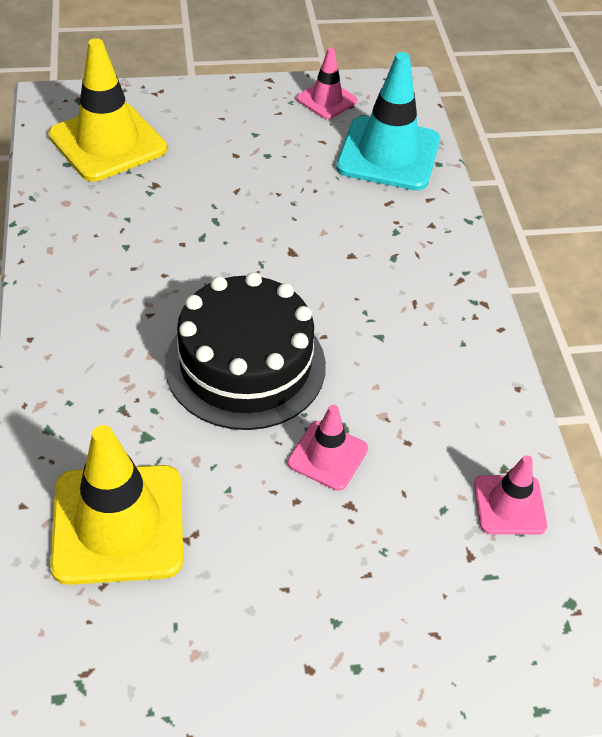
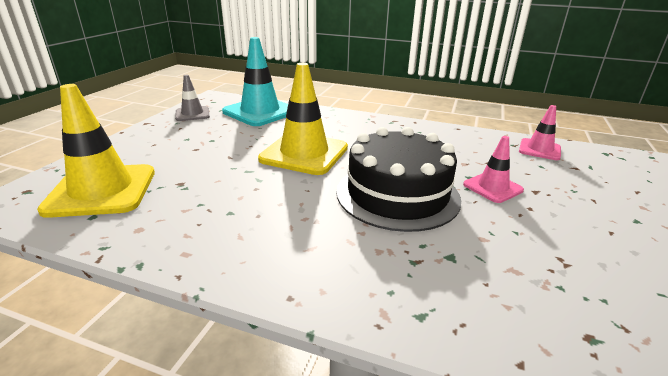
camera: 60 degrees left, 20 degrees down
yellow traffic cone [50,425,183,585] -> yellow traffic cone moved to [258,63,348,175]
pink traffic cone [296,48,358,119] -> grey traffic cone [175,75,210,121]

